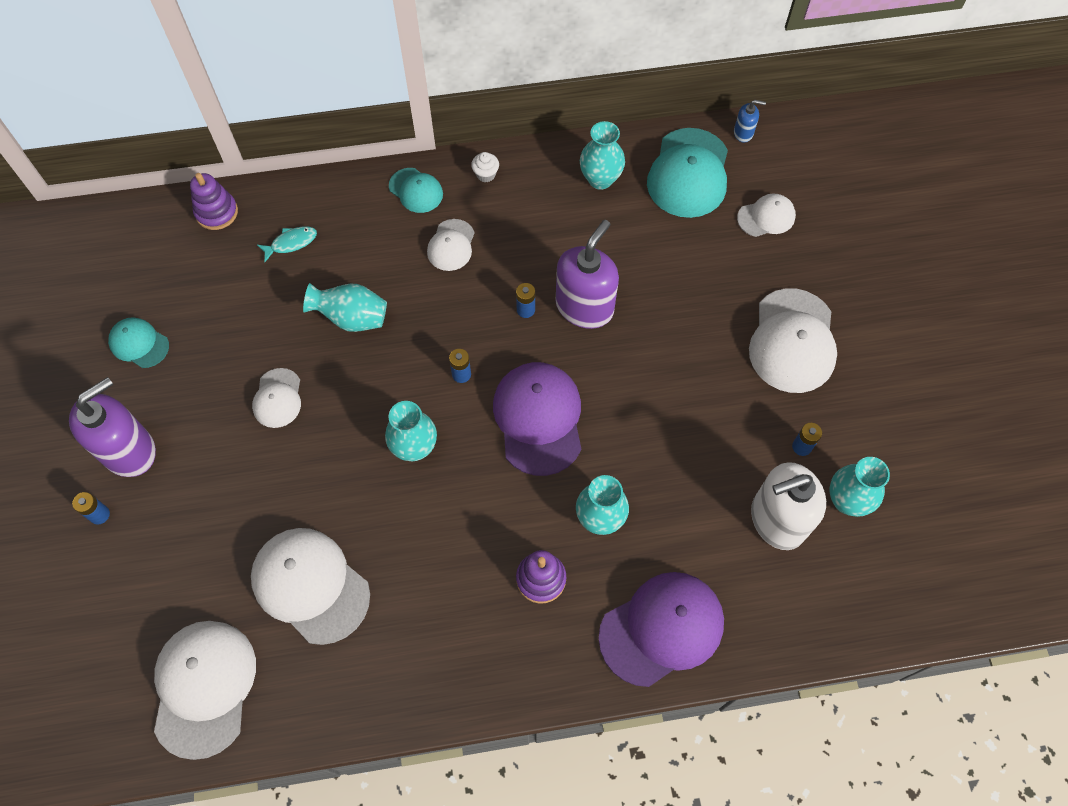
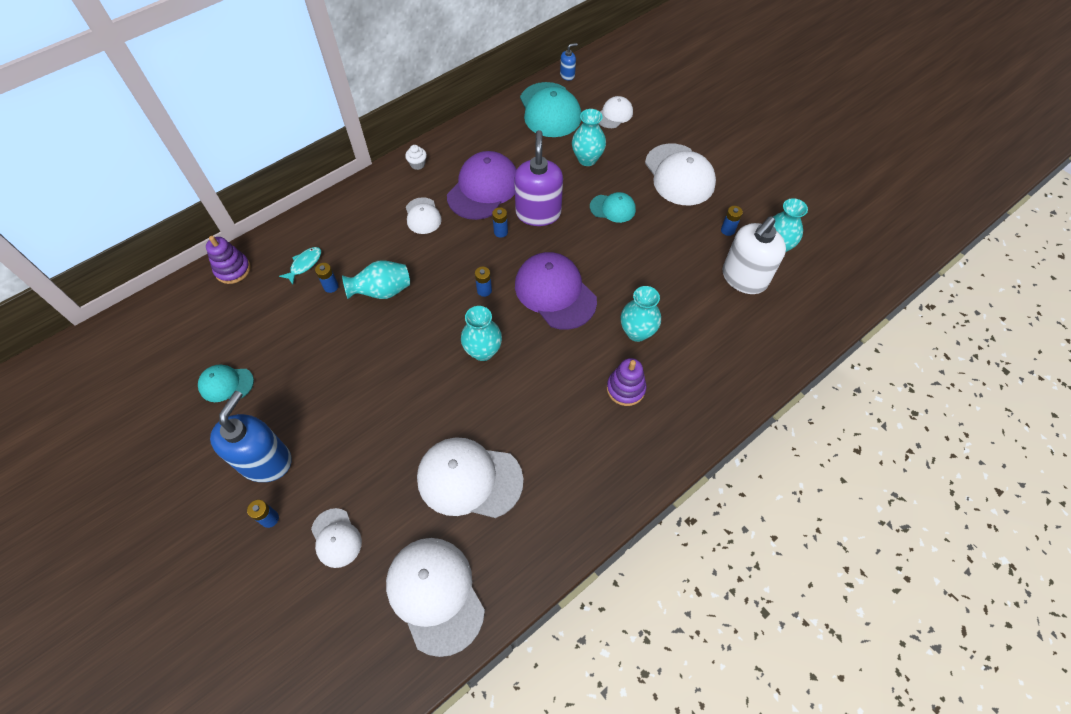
camera: 30 degrees left, 5 degrees down
purple soap dispenser [69,377,156,477] -> blue soap dispenser [210,391,292,482]
white cap [252,368,301,428] -> white cap moved to [311,508,362,568]
turquoise cap [389,168,443,213] -> turquoise cap moved to [590,192,636,223]
turquoise vase [580,121,625,190] -> turquoise vase moved to [572,109,606,166]
purple cap [598,572,724,687] -> purple cap moved to [447,151,517,220]
none -> blue battery [315,263,339,293]

